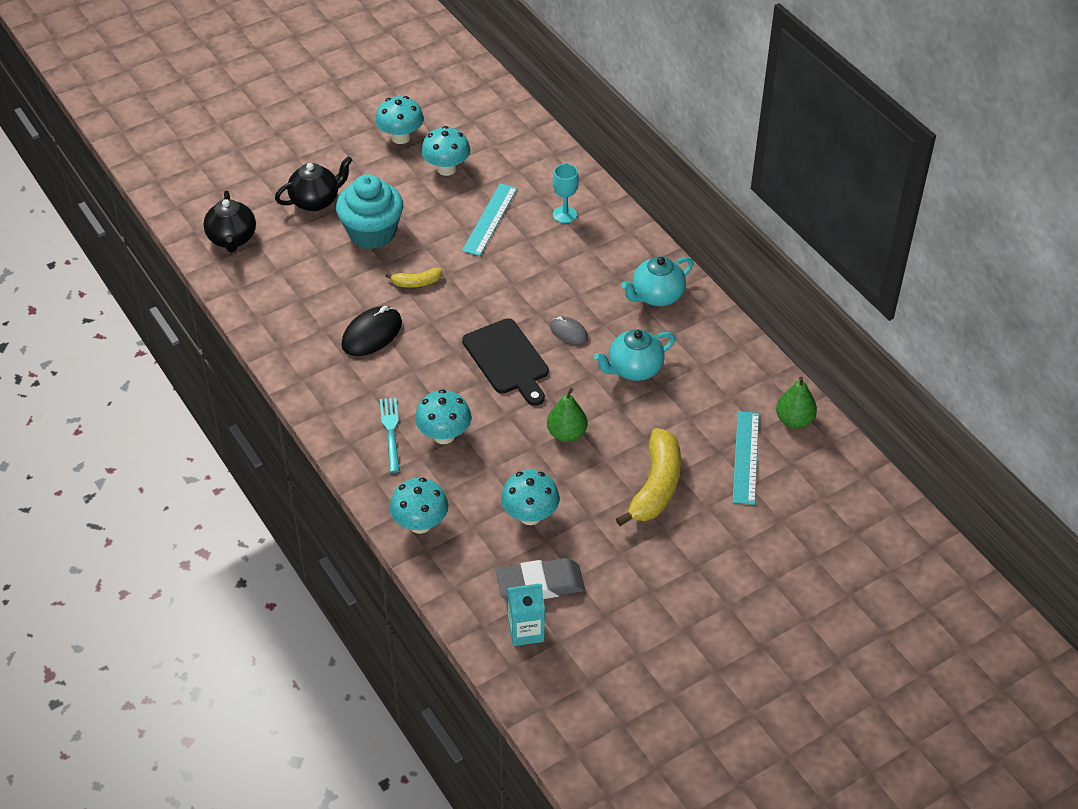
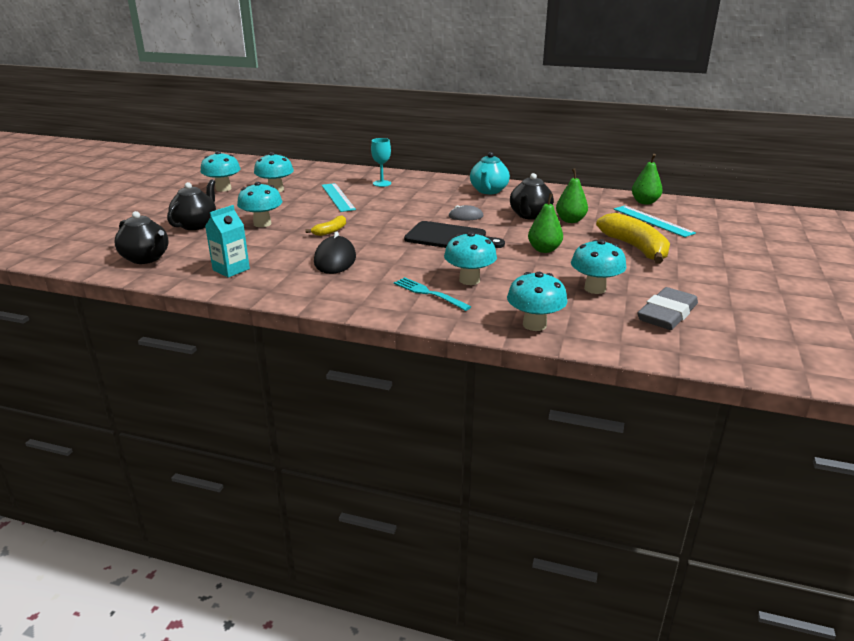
camera: 40 degrees left, 20 degrees down
turquoise cupcake [336,174,403,249] -> turquoise mushroom [237,182,282,227]
turquoise carton [507,584,545,646] -> turquoise carton moved to [205,205,250,278]
turquoise teapot [594,329,675,381] -> black teapot [510,173,554,220]
none -> green pear [556,169,588,223]

